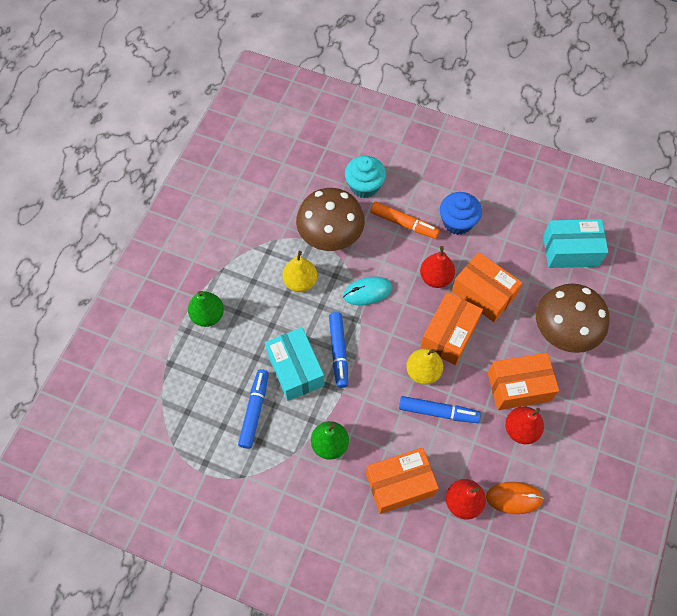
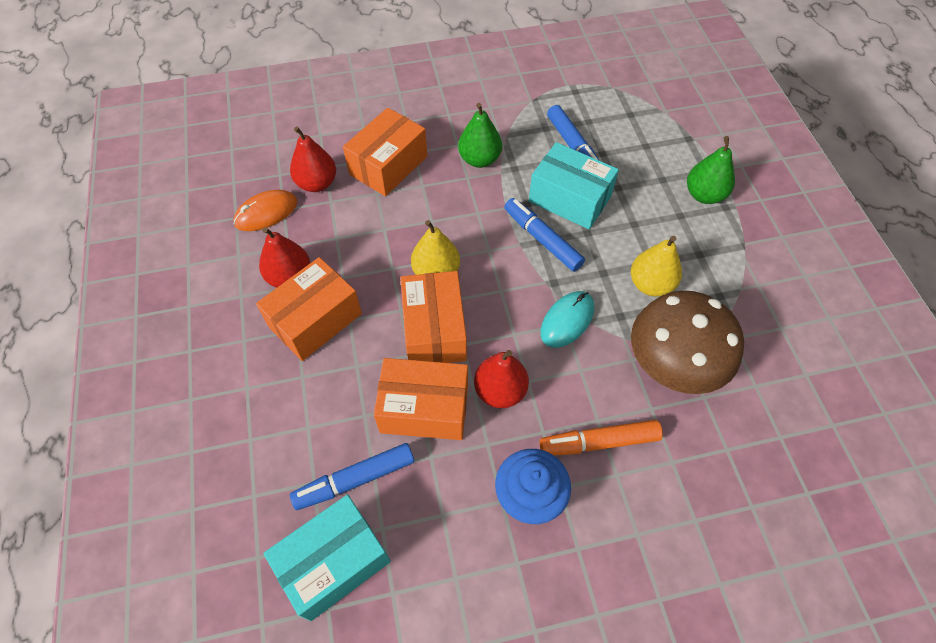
camera: 145 degrees right, 5 degrees down
turquoise cupcake [345,156,386,198] -> none
blue marker [399,396,481,423] -> blue marker moved to [290,443,414,510]
brown mushroom [536,284,610,353] -> none

